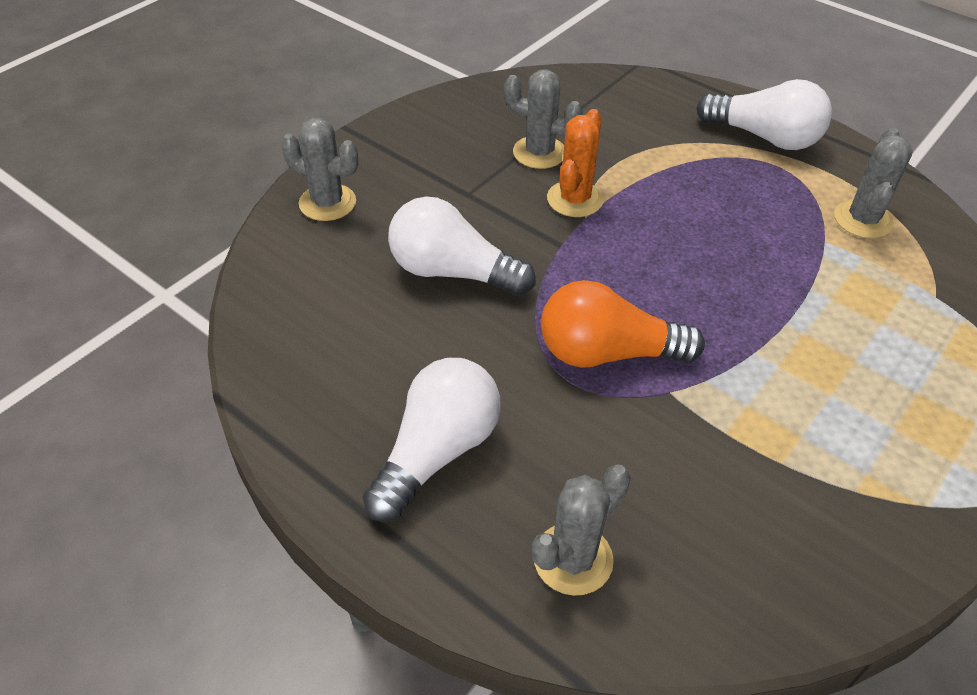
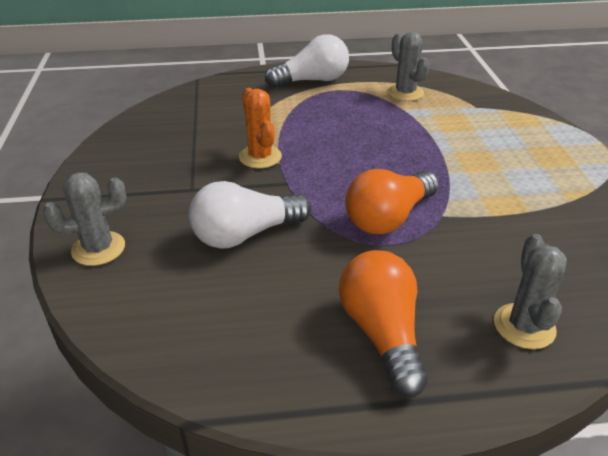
camera: 45 degrees left, 10 degrees down
white light bulb [363,358,501,522] -> orange light bulb [339,250,428,398]
grey cactus [504,70,583,169] -> none

